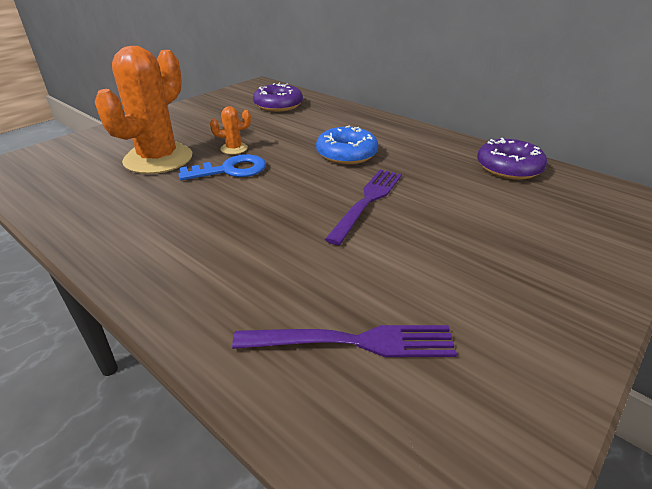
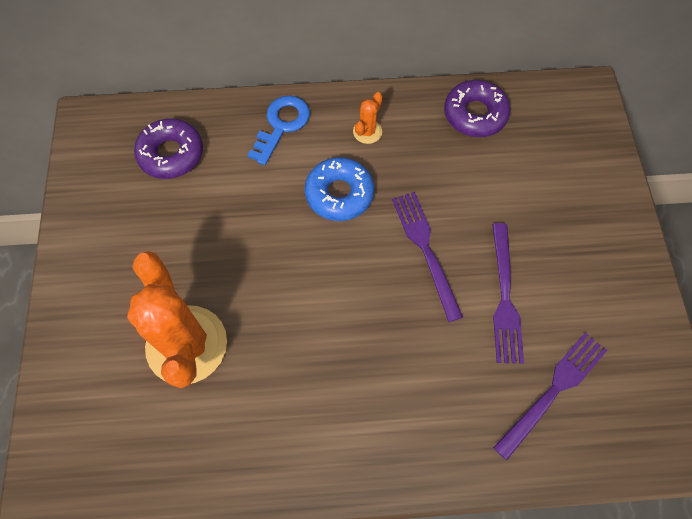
camera: 45 degrees left, 30 degrees up
blue key [178,154,266,180] -> blue key moved to [248,96,310,165]
orange cactus [210,106,251,154] -> orange cactus moved to [353,92,382,144]
none -> purple fork [492,223,524,364]

